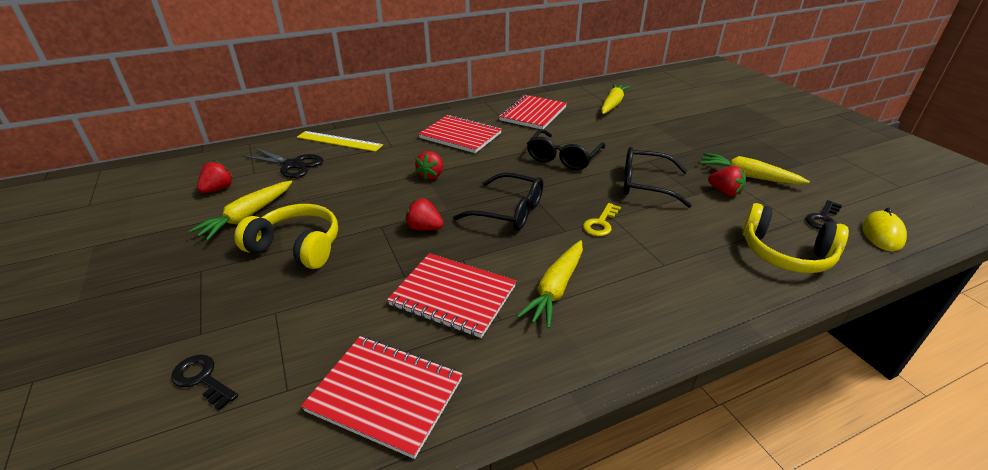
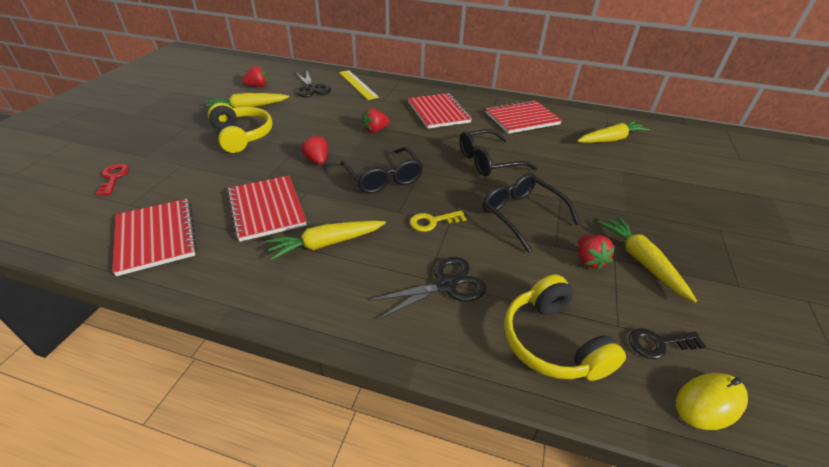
camera: 40 degrees right, 5 degrees up
black key [171,355,238,411] -> red key [96,164,129,196]
none -> black scissors [369,257,486,320]

